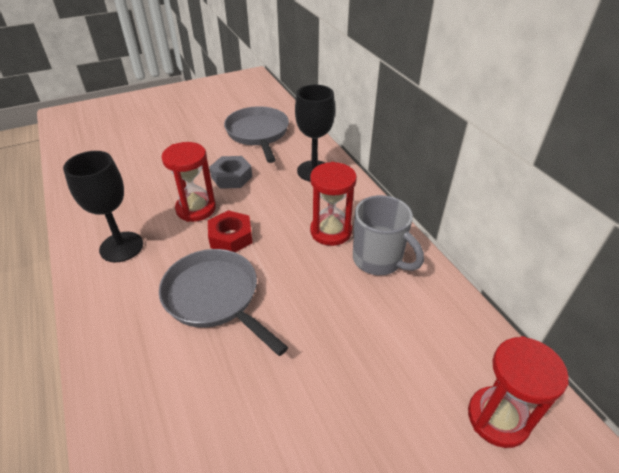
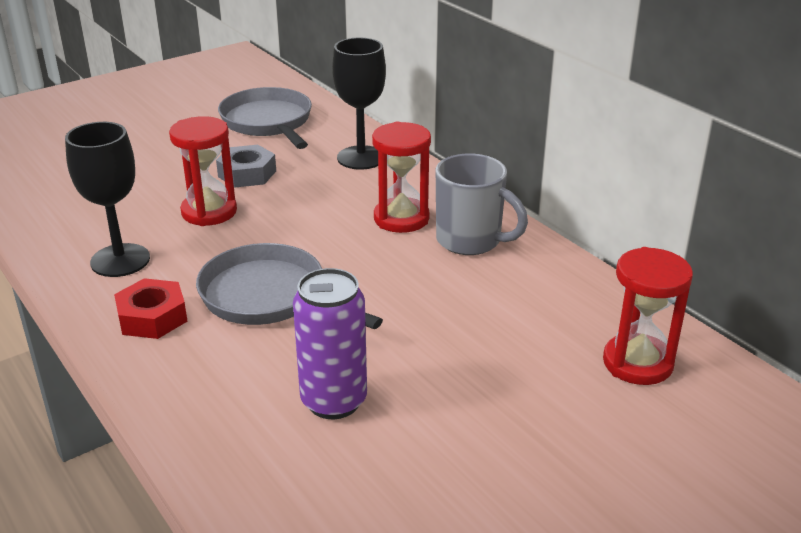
camera: 10 degrees left, 10 degrees down
red nut [208,210,253,252] -> red nut moved to [114,278,188,339]
none -> purple can [293,268,367,419]

